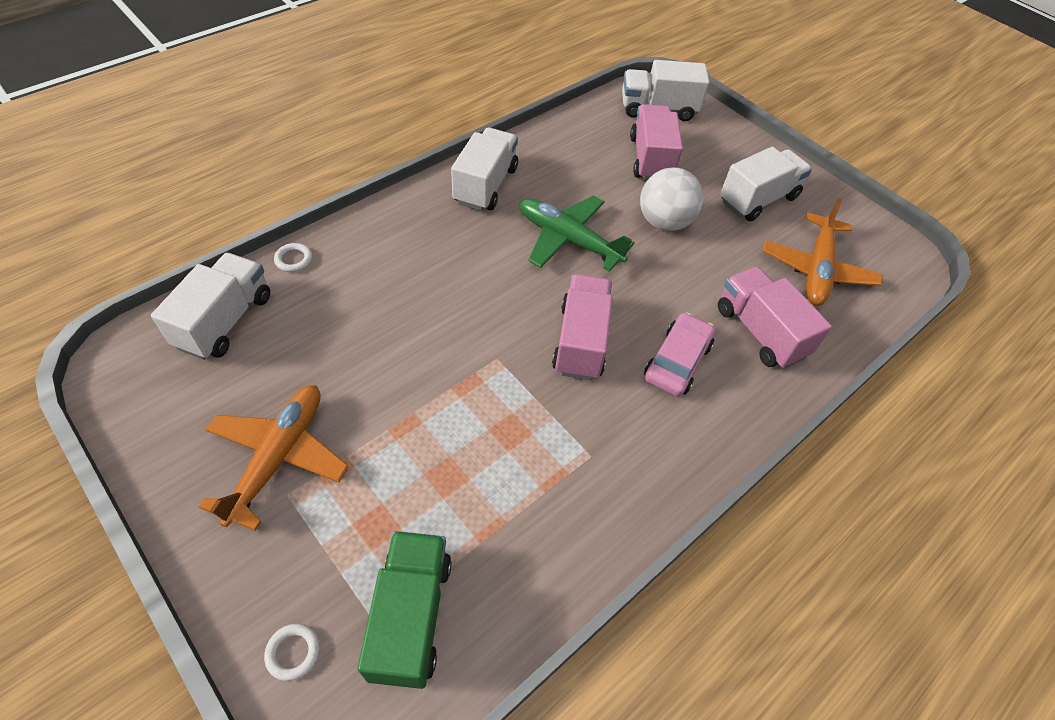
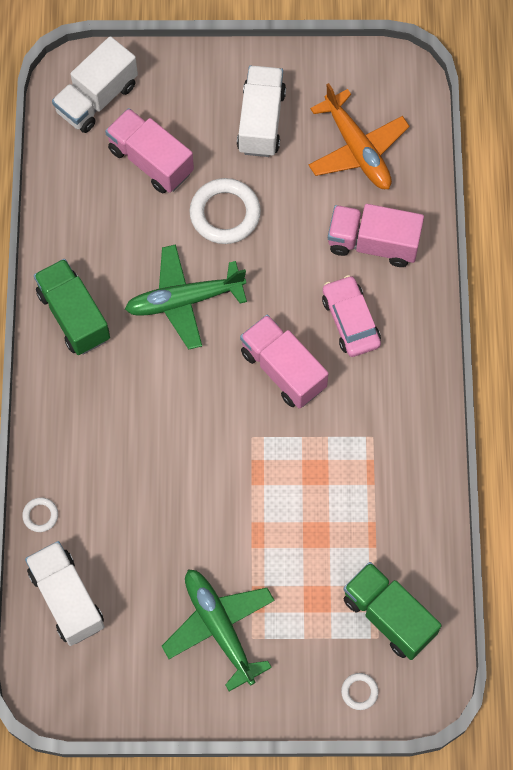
camera: 45 degrees left, 15 degrees up
orange plane [199,385,349,531] -> green plane [162,569,275,691]
white truck [451,128,518,211] -> green truck [34,259,110,355]
white ball [640,167,703,231] -> white ring [190,178,261,244]

